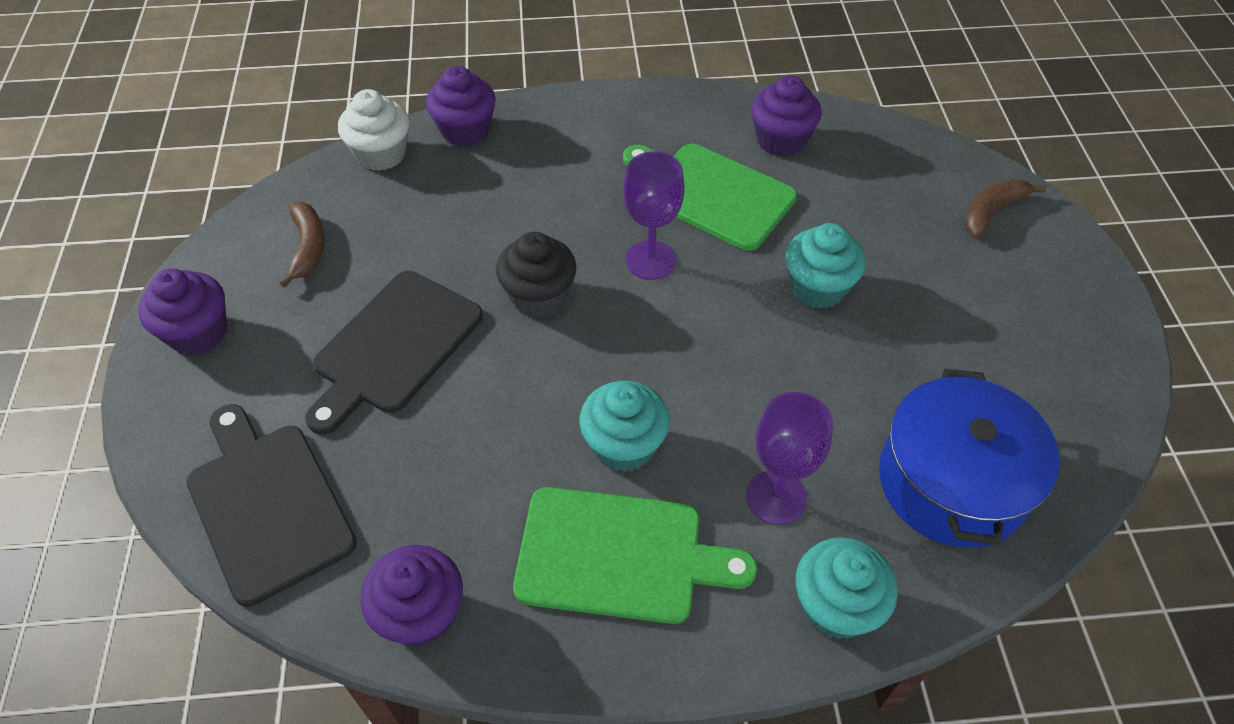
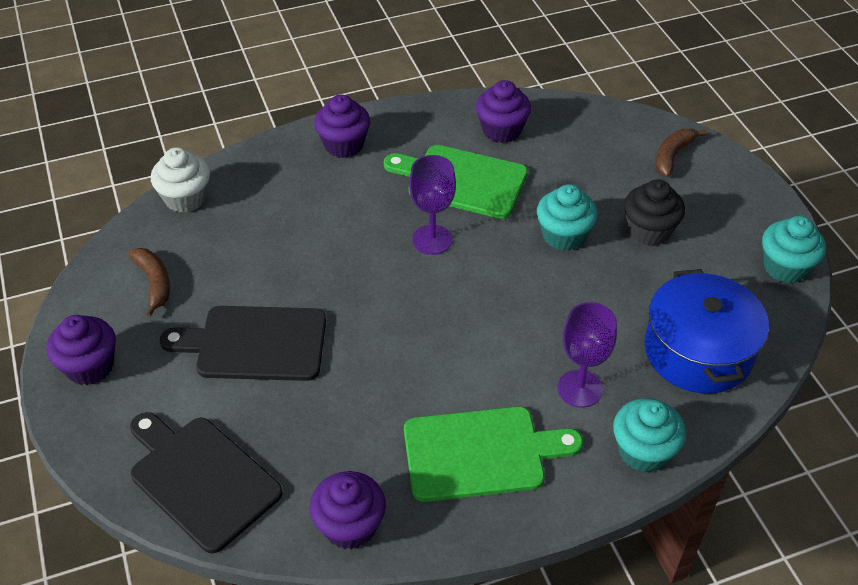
camera: 15 degrees left, 5 degrees down
black cutting board [305,271,483,435] -> black cutting board turned 75 degrees clockwise [160,306,326,381]
purple cupcake [426,66,496,147] -> purple cupcake moved to [314,94,370,158]
black cupcake [496,232,576,318] -> black cupcake moved to [624,179,685,246]
turquoise cupcake [579,381,670,472] -> turquoise cupcake moved to [762,216,826,283]

